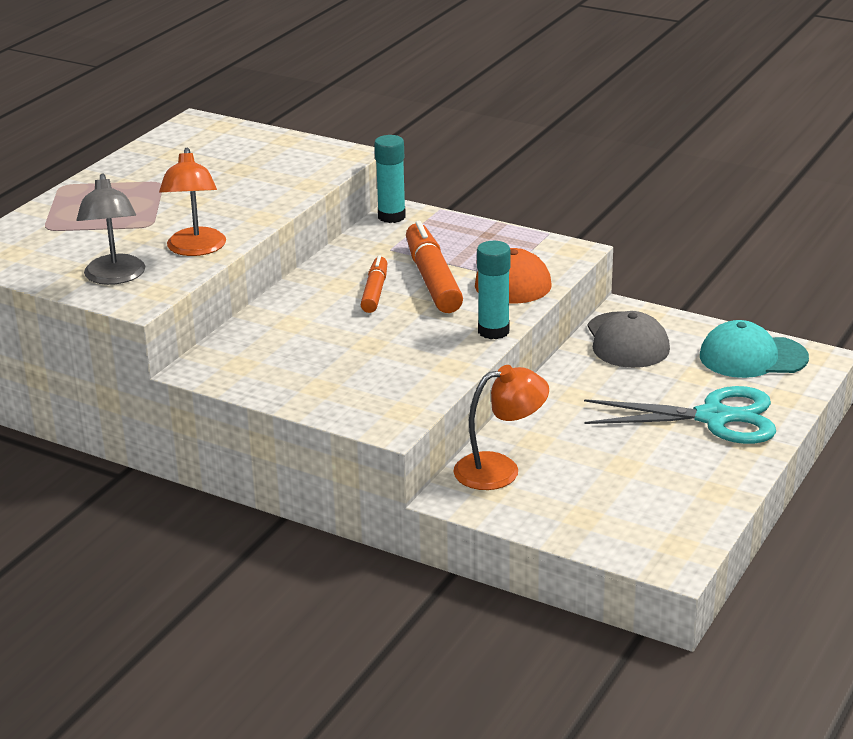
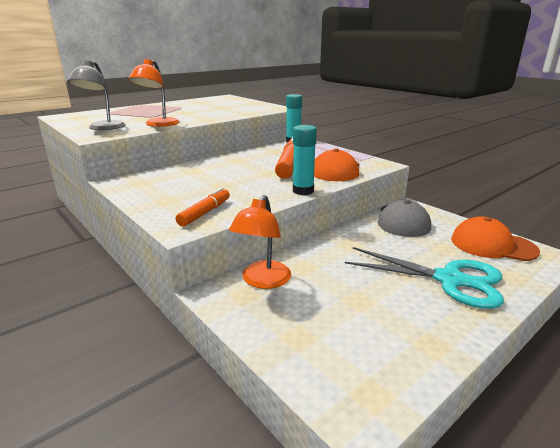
camera: 20 degrees right, 5 degrees down
orange marker [361,255,387,313] -> orange marker moved to [176,187,230,227]
orange lamp [453,365,549,490] -> orange lamp turned 105 degrees clockwise [229,195,291,289]
turquoise cap [700,320,809,378] -> orange cap [451,216,540,261]

